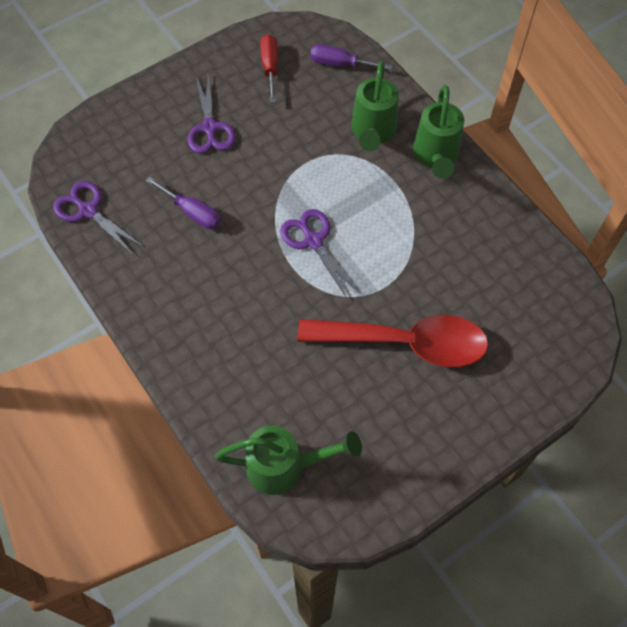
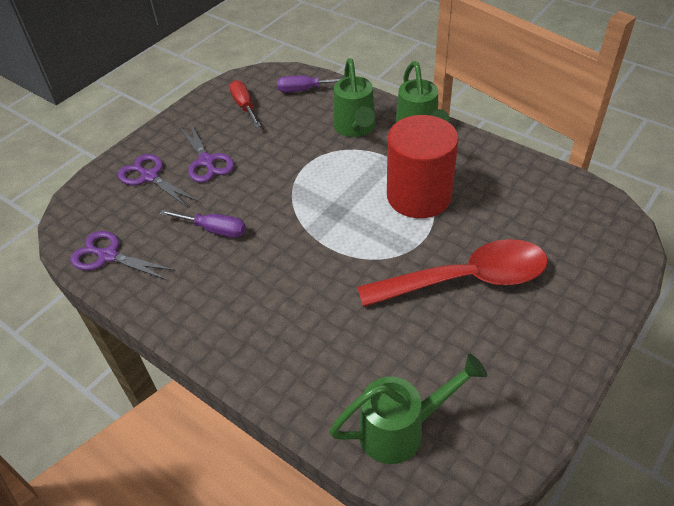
camera: 15 degrees left, 15 degrees down
purple scissors [280,209,359,298] -> purple scissors moved to [118,154,199,207]
none -> red cylinder [387,115,459,218]

